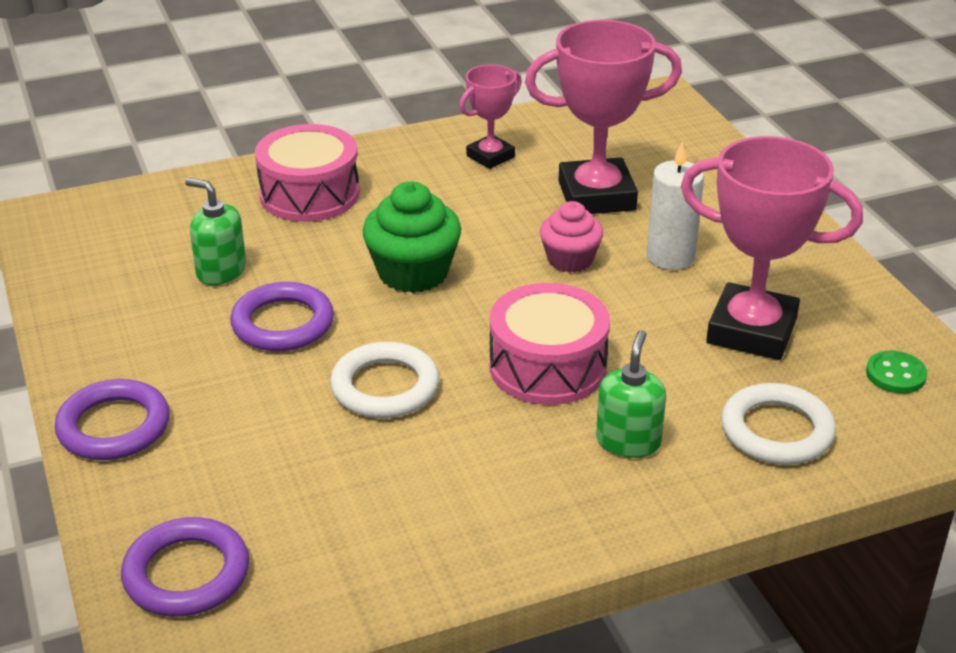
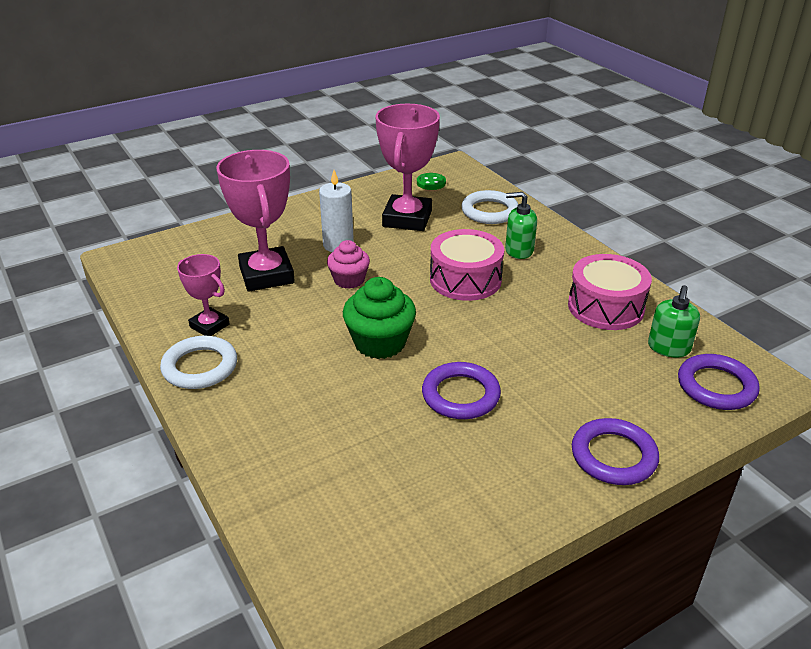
camera: 100 degrees left, 0 degrees up
green soap dispenser [185,178,246,285] -> green soap dispenser moved to [648,285,700,358]
pink drum [255,124,360,222] -> pink drum moved to [568,254,652,330]
white ring [330,342,439,418] -> white ring moved to [160,336,237,389]

